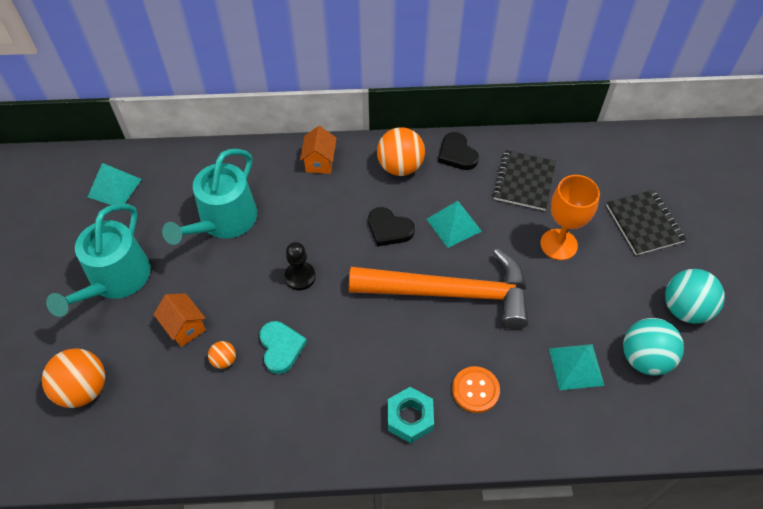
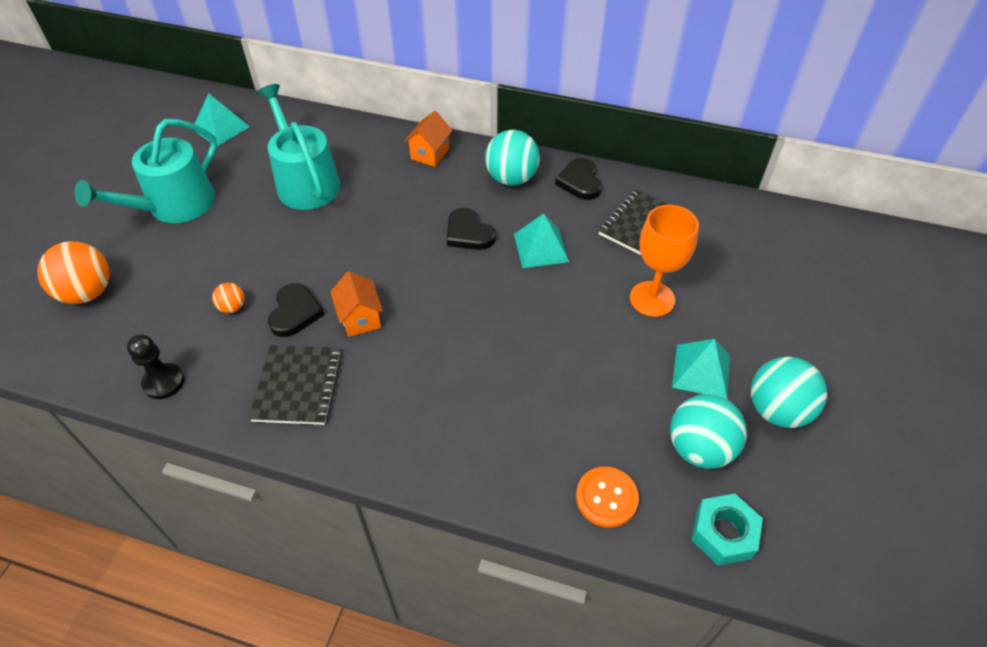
camera: 20 degrees right, 5 degrees down
orange house [154,293,206,347] -> orange house moved to [330,271,383,337]
turquoise watering can [162,149,257,245] -> turquoise watering can turned 105 degrees clockwise [257,84,340,210]
turquoise heart [259,321,307,374] -> black heart [268,283,324,337]
black pawn [284,242,316,290] -> black pawn moved to [127,335,184,399]
orange hammer [349,248,529,329] -> none
orange ball [377,127,425,176] -> turquoise ball [485,130,540,186]
turquoise nut [388,387,434,443] -> turquoise nut moved to [691,494,763,566]
orange button [452,366,500,413] -> orange button moved to [576,467,639,528]
turquoise pyramid [549,344,605,390] -> turquoise pyramid moved to [672,339,730,399]
black notebook [606,190,686,255] -> black notebook moved to [249,345,342,425]

